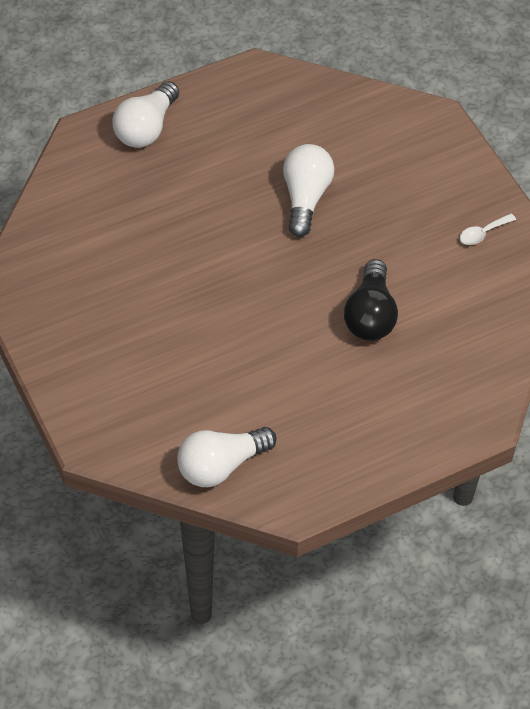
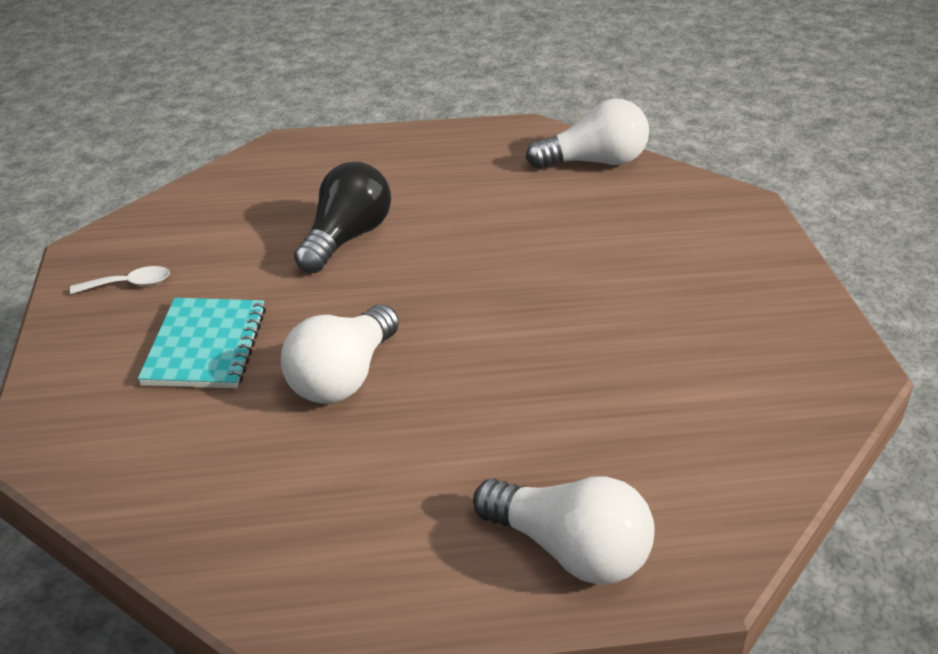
camera: 160 degrees left, 20 degrees down
white light bulb [112,81,179,148] -> white light bulb turned 75 degrees clockwise [473,476,655,584]
none -> turquoise notebook [138,298,266,388]

